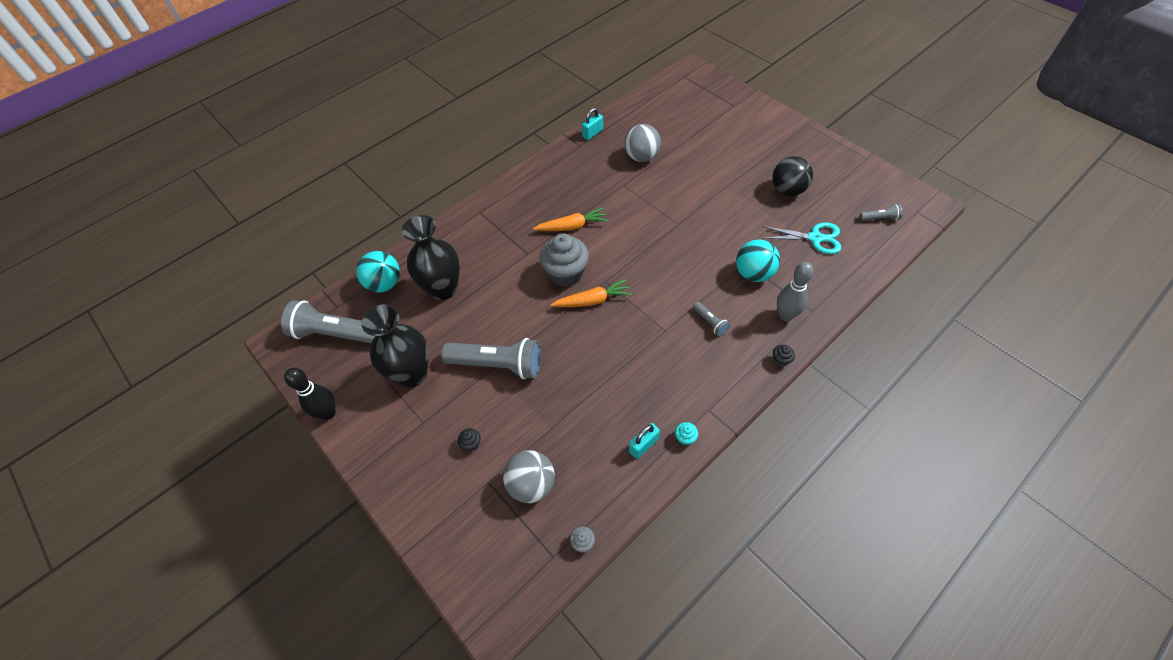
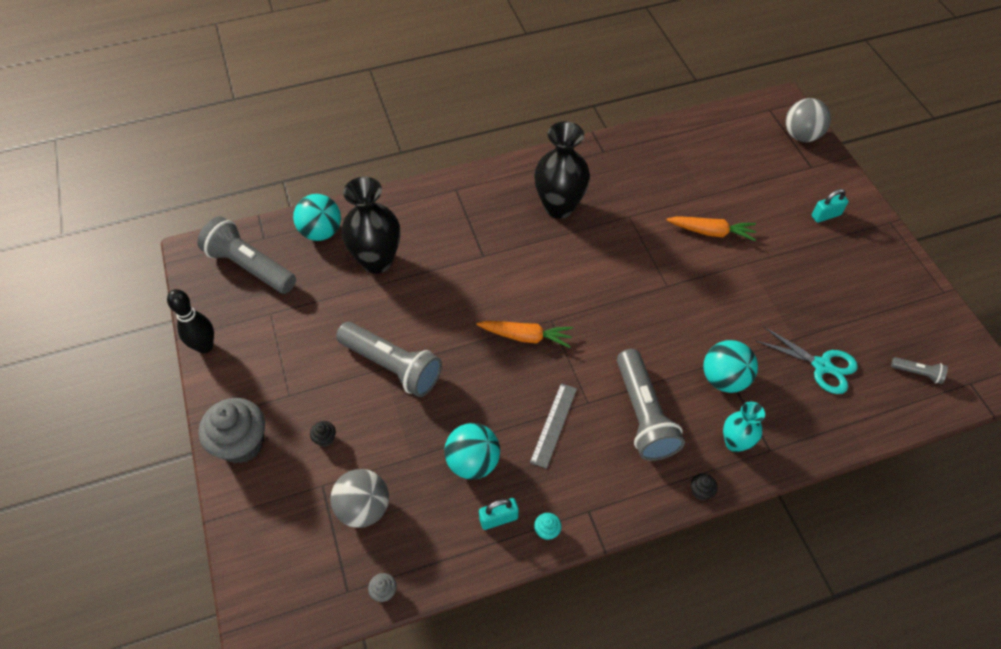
camera: 20 degrees right, 0 degrees up
black vase [361,304,429,387] -> black vase moved to [534,121,590,219]
orange carrot [533,207,608,231] -> orange carrot moved to [666,216,756,241]
grey cupcake [540,233,589,287] -> grey cupcake moved to [199,398,265,464]
turquoise padlock [582,108,603,140] -> turquoise padlock moved to [812,189,849,223]
grey ball [624,124,661,162] -> grey ball moved to [785,98,831,142]
grey flashlight [693,302,730,336] -> grey flashlight [617,349,685,461], size x2.25
black ball [772,156,813,196] -> none
grey bowling pin [777,262,813,321] -> turquoise vase [723,402,765,452]
none -> turquoise ball [444,423,500,480]
none -> grey ruler [530,383,577,469]

